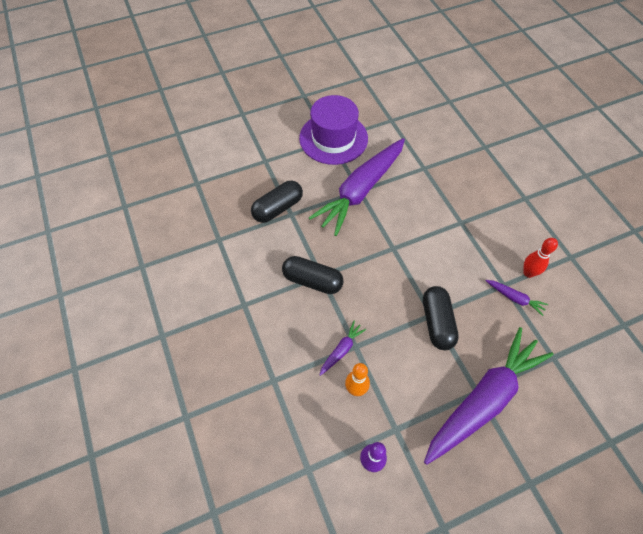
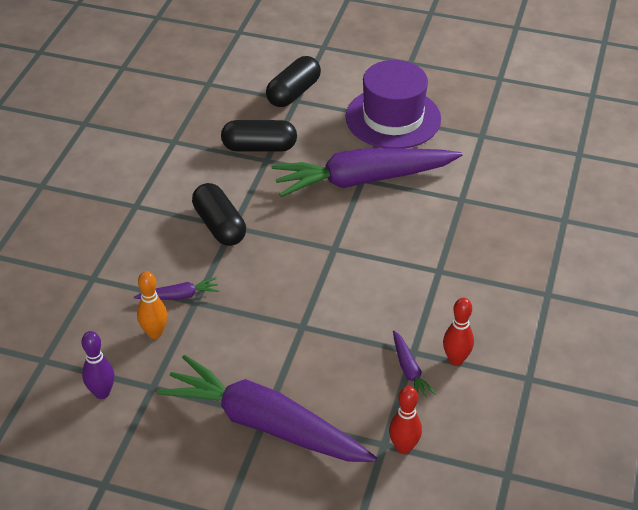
camera: 40 degrees right, 15 degrees down
black capsule [423,286,459,350] -> black capsule moved to [266,56,321,107]
purple carrot [424,327,553,465] -> purple carrot turned 150 degrees counterclockwise [157,355,377,462]
none -> red bowling pin [389,386,422,454]

